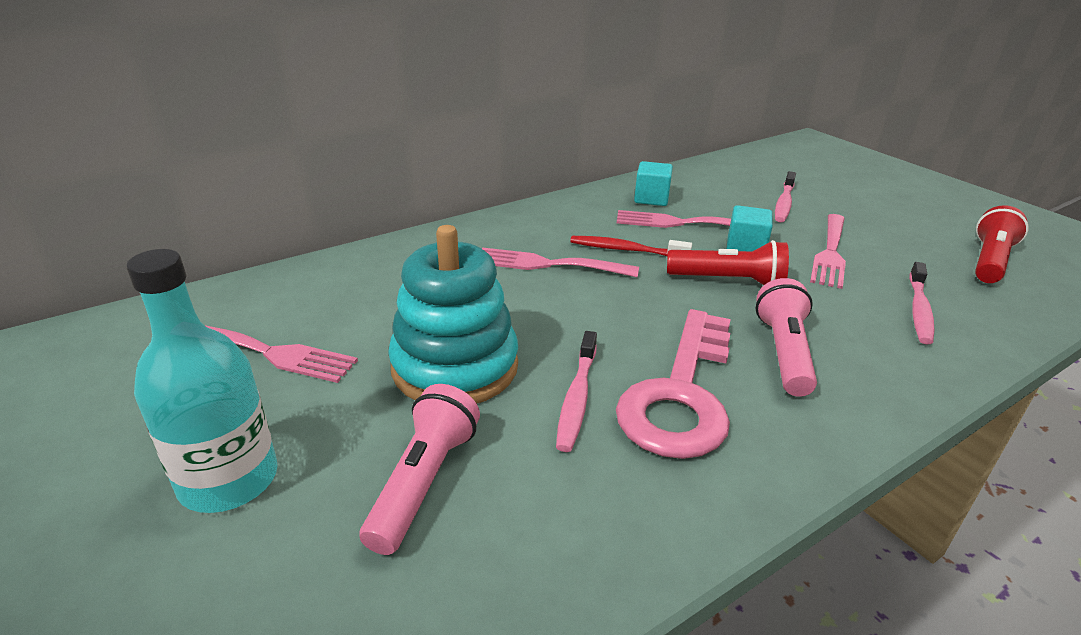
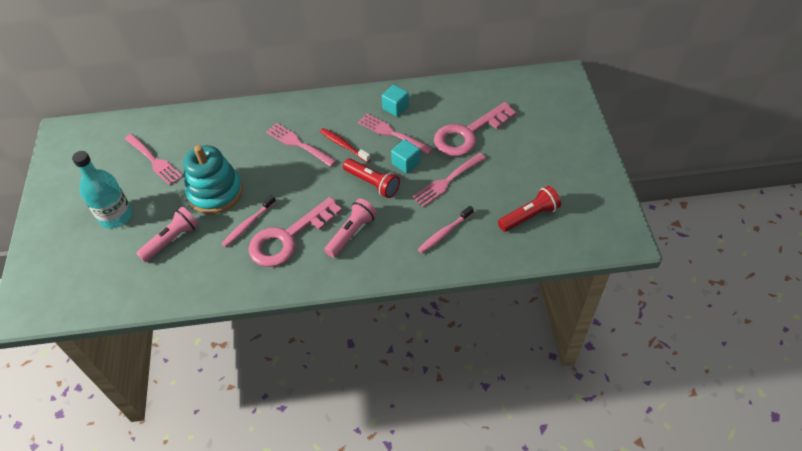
camera: 30 degrees right, 20 degrees up
pink toothbrush [775,171,796,222] -> pink key [434,102,516,156]

